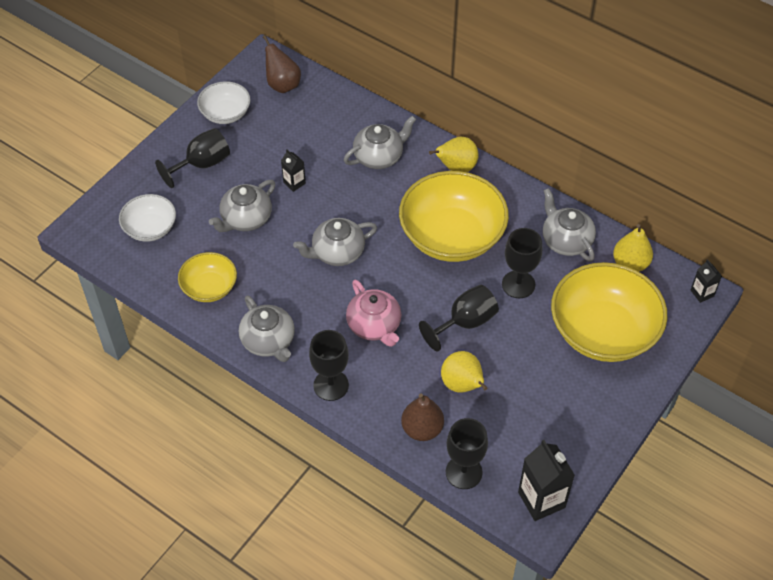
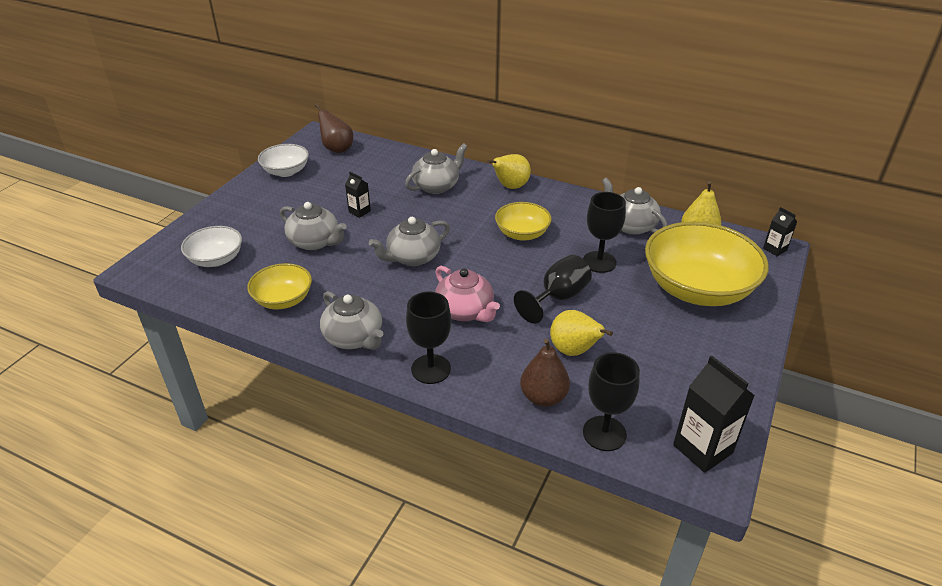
camera: 10 degrees left, 15 degrees down
black goblet [155,128,230,188] -> none
grey teapot [209,180,275,232] -> grey teapot turned 90 degrees counterclockwise [280,202,347,250]
yellow bowl [399,171,509,262] -> yellow bowl [495,202,552,241], size x0.53

